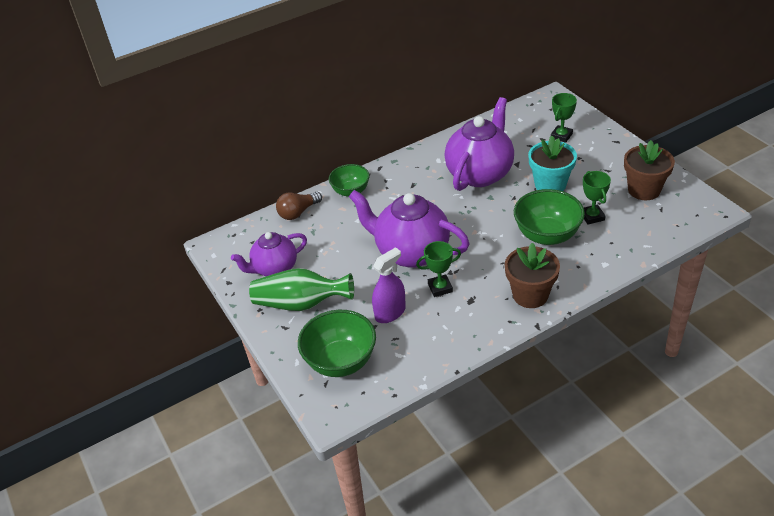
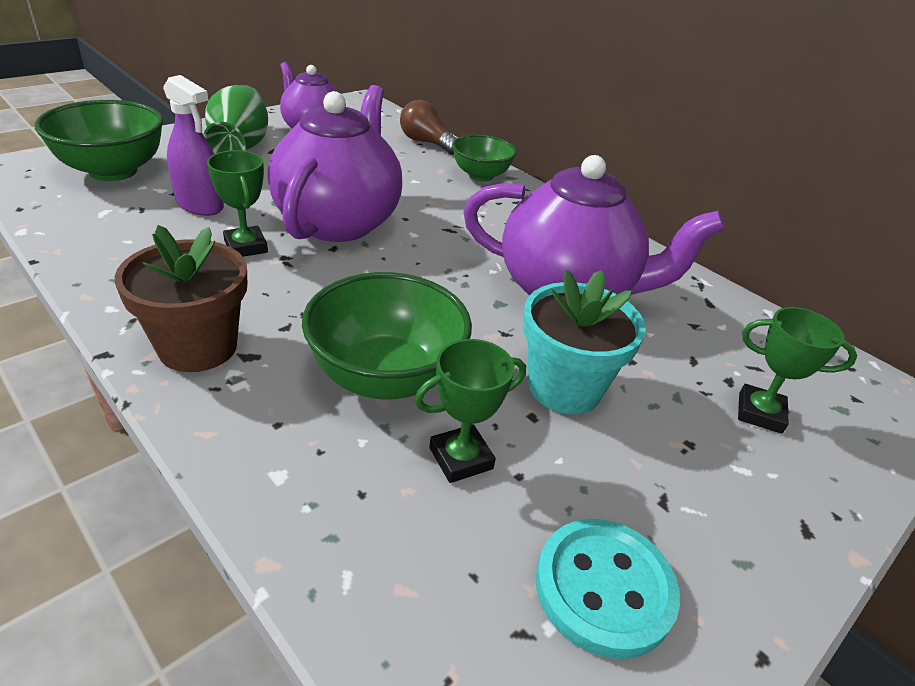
camera: 70 degrees right, 5 degrees down
brown flower pot [624,140,675,200] -> turquoise button [535,519,680,659]

